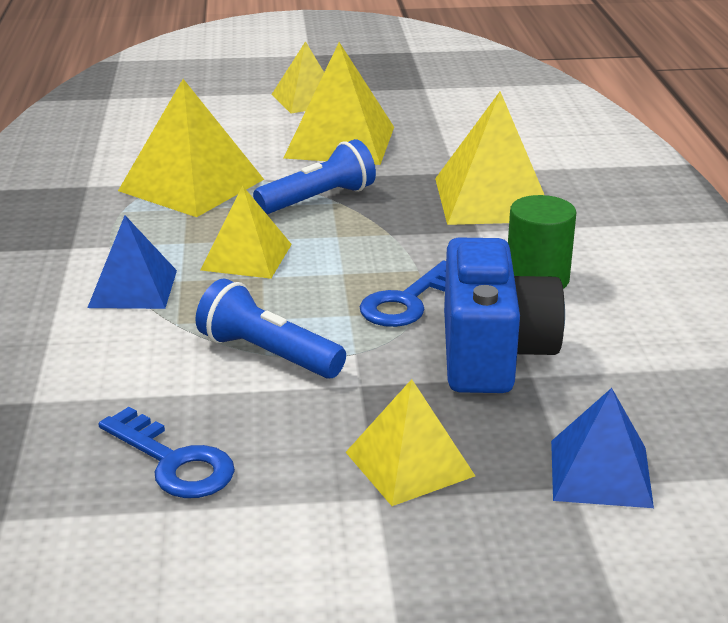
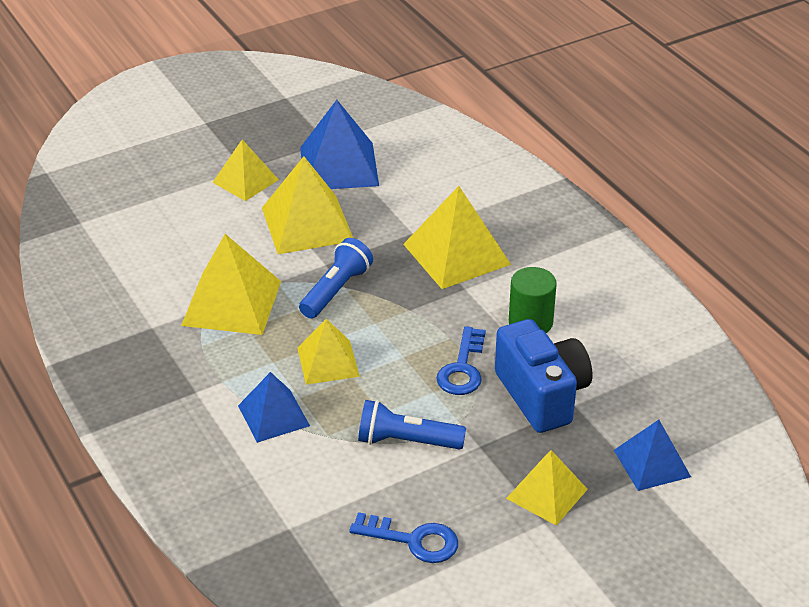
camera: 25 degrees left, 10 degrees up
none -> blue pyramid [300,100,379,189]

